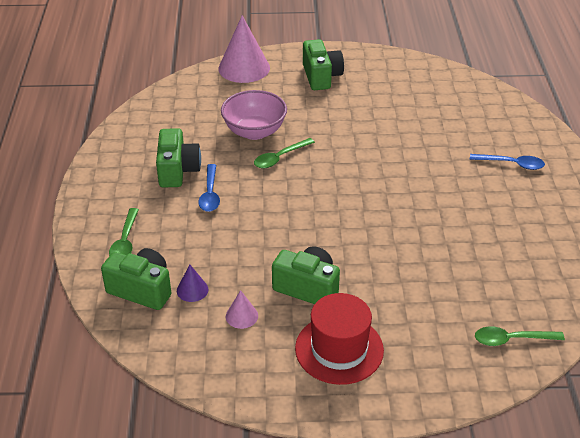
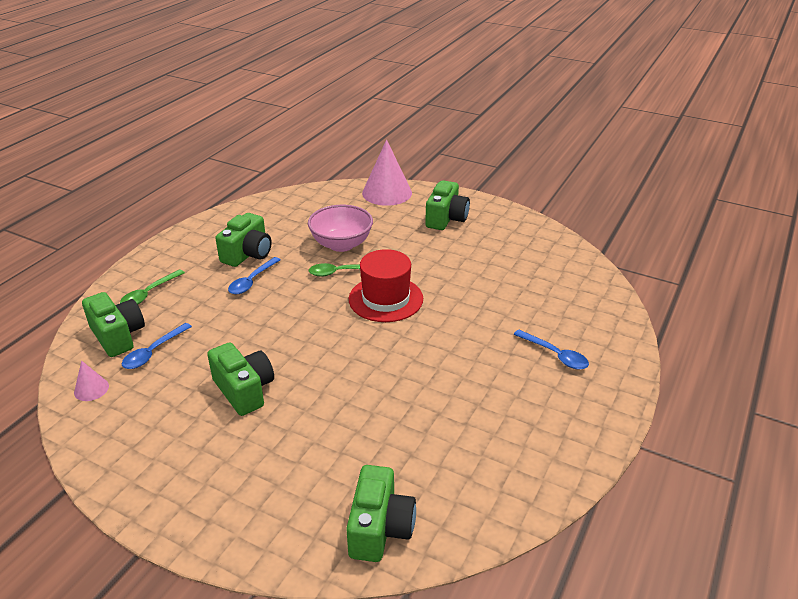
camera: 30 degrees right, 5 degrees down
purple cone [177,265,208,302] -> blue spoon [122,323,192,369]
pink cone [226,290,258,329] -> pink cone moved to [74,361,109,401]
red hat [295,293,384,385] -> red hat moved to [349,249,423,322]
green spoon [475,326,565,346] -> green camera [346,465,416,562]

